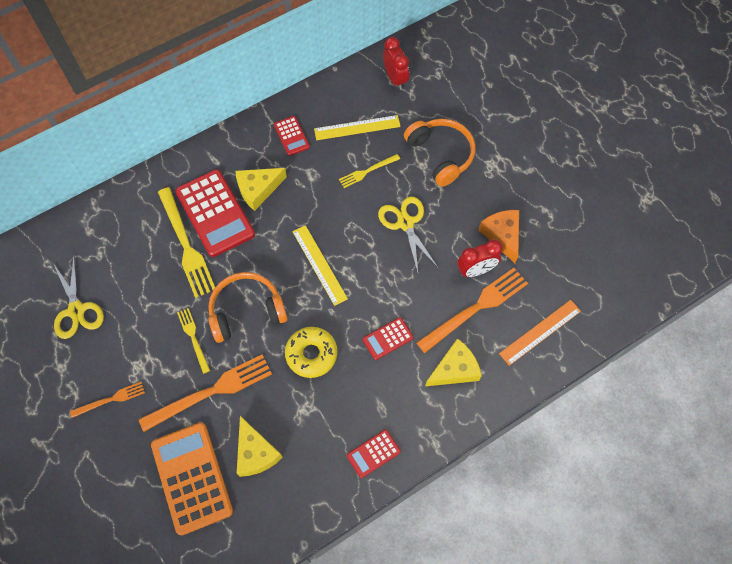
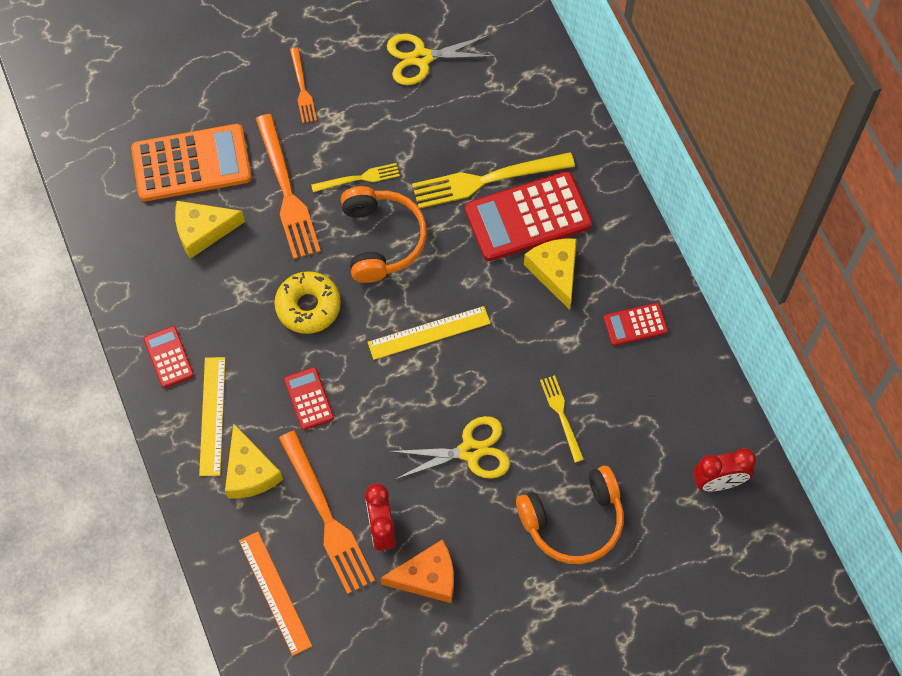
camera: 100 degrees right, 0 degrees up
yellow ruler [314,115,401,140] -> yellow ruler moved to [199,357,225,476]

